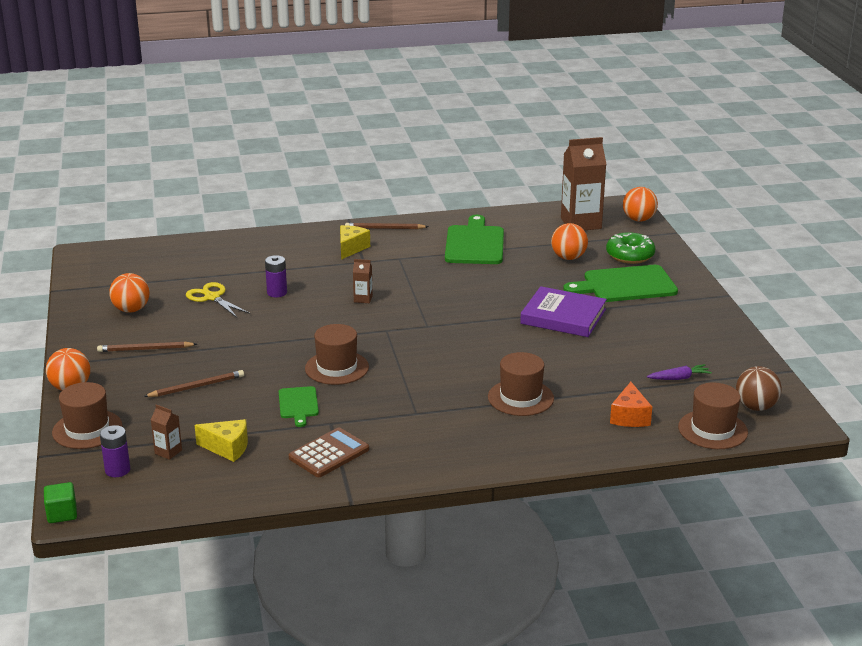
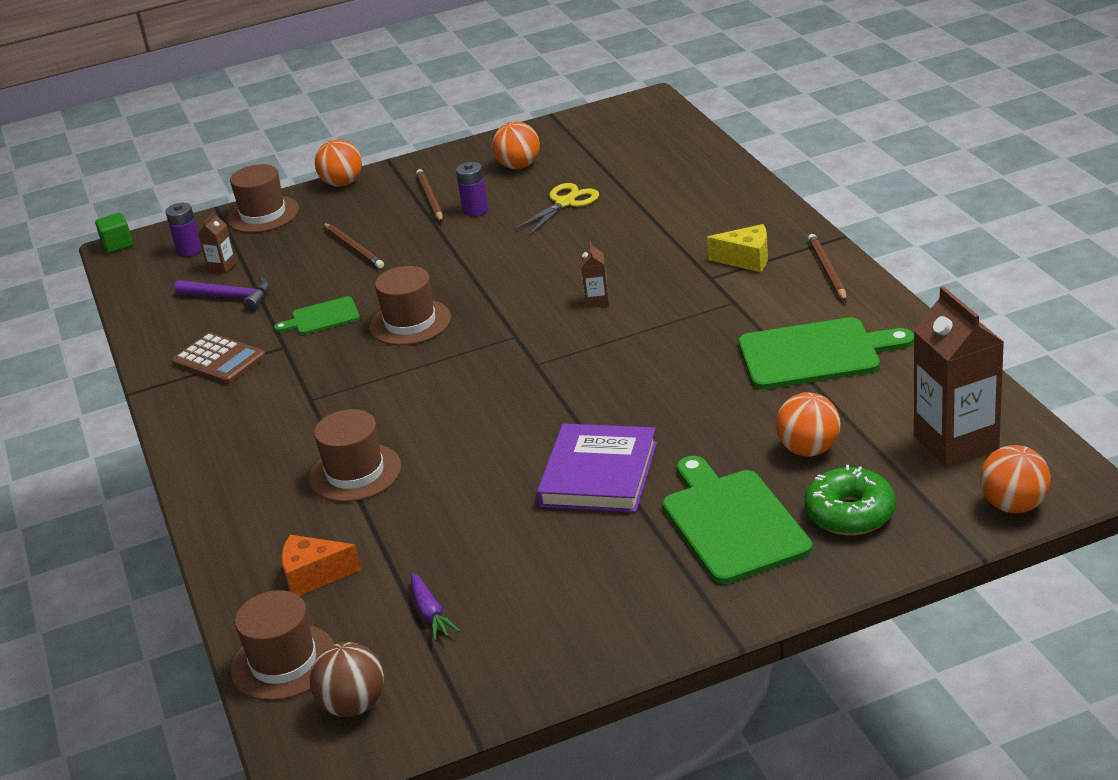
camera: 85 degrees right, 5 degrees up
yellow cheese [195,419,248,462] -> purple hammer [175,277,270,311]
purple battery [265,255,287,297] -> purple battery moved to [456,162,488,216]

